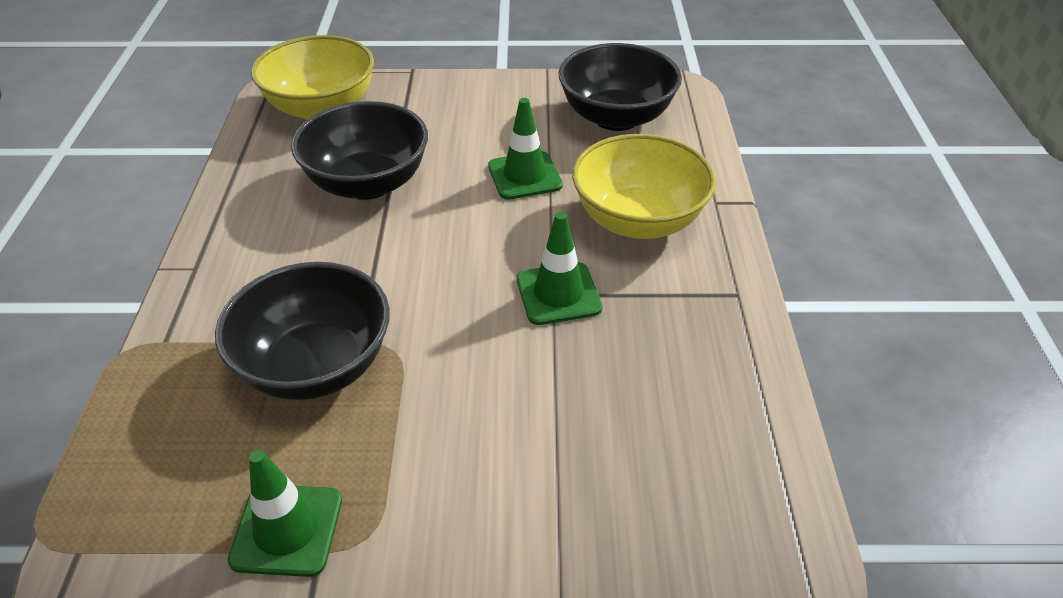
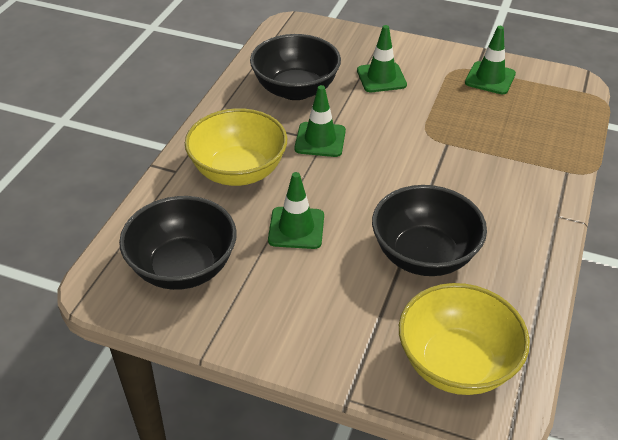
camera: 160 degrees left, 0 degrees up
black bowl [215,262,390,400] -> black bowl moved to [250,34,341,100]
none -> green traffic cone [357,25,407,92]

